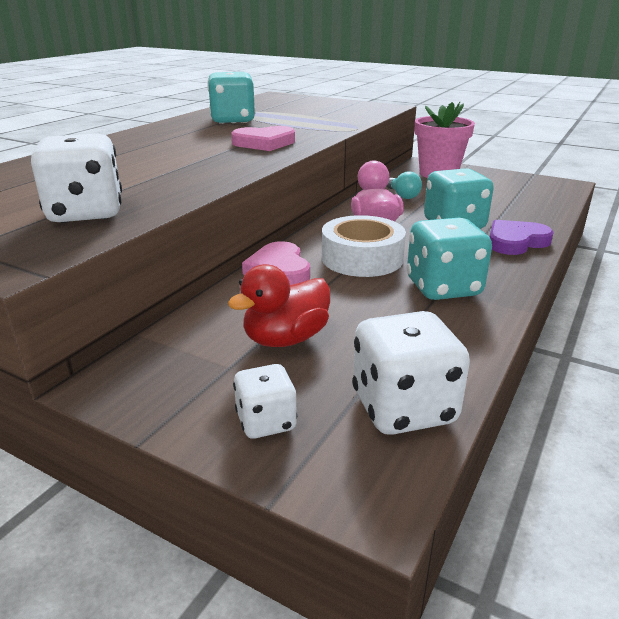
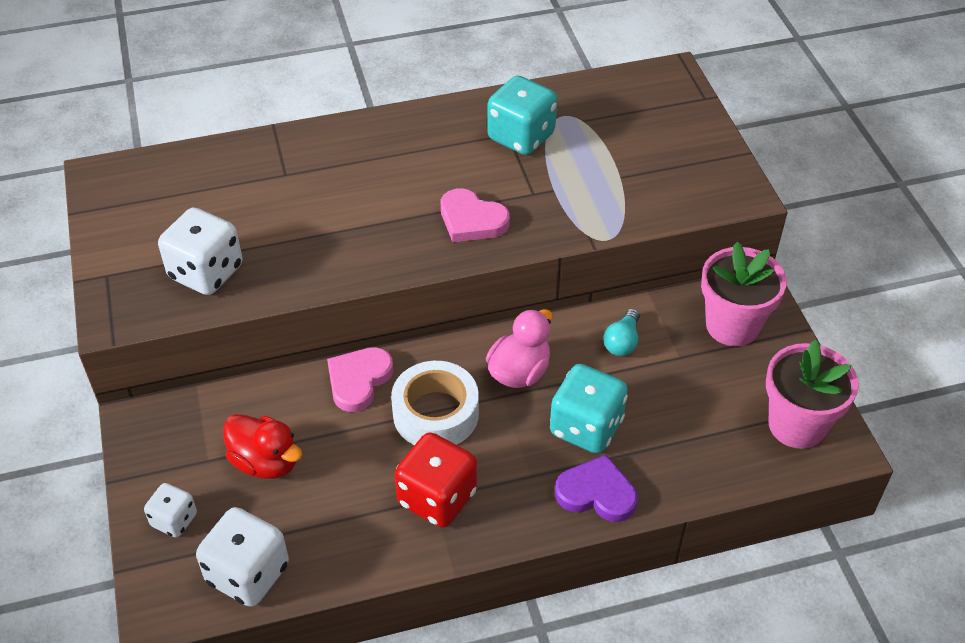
camera: 45 degrees right, 20 degrees up
red duck [228,264,330,347] -> red duck turned 150 degrees counterclockwise [223,414,303,479]
turquoise dice [407,218,492,300] -> red dice [395,432,477,528]
none -> pink flower pot [766,339,859,449]

